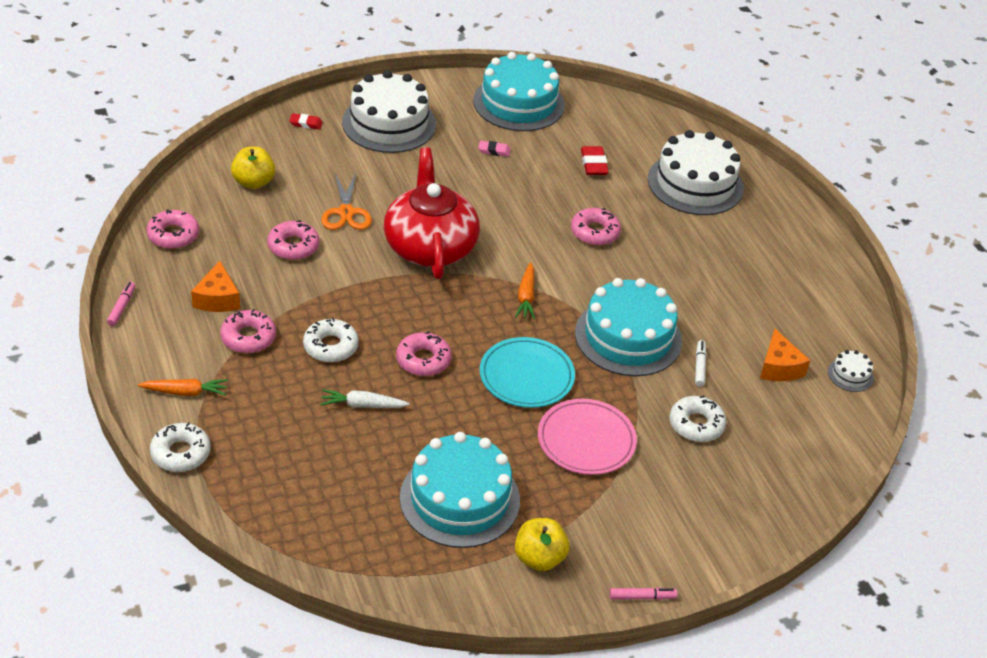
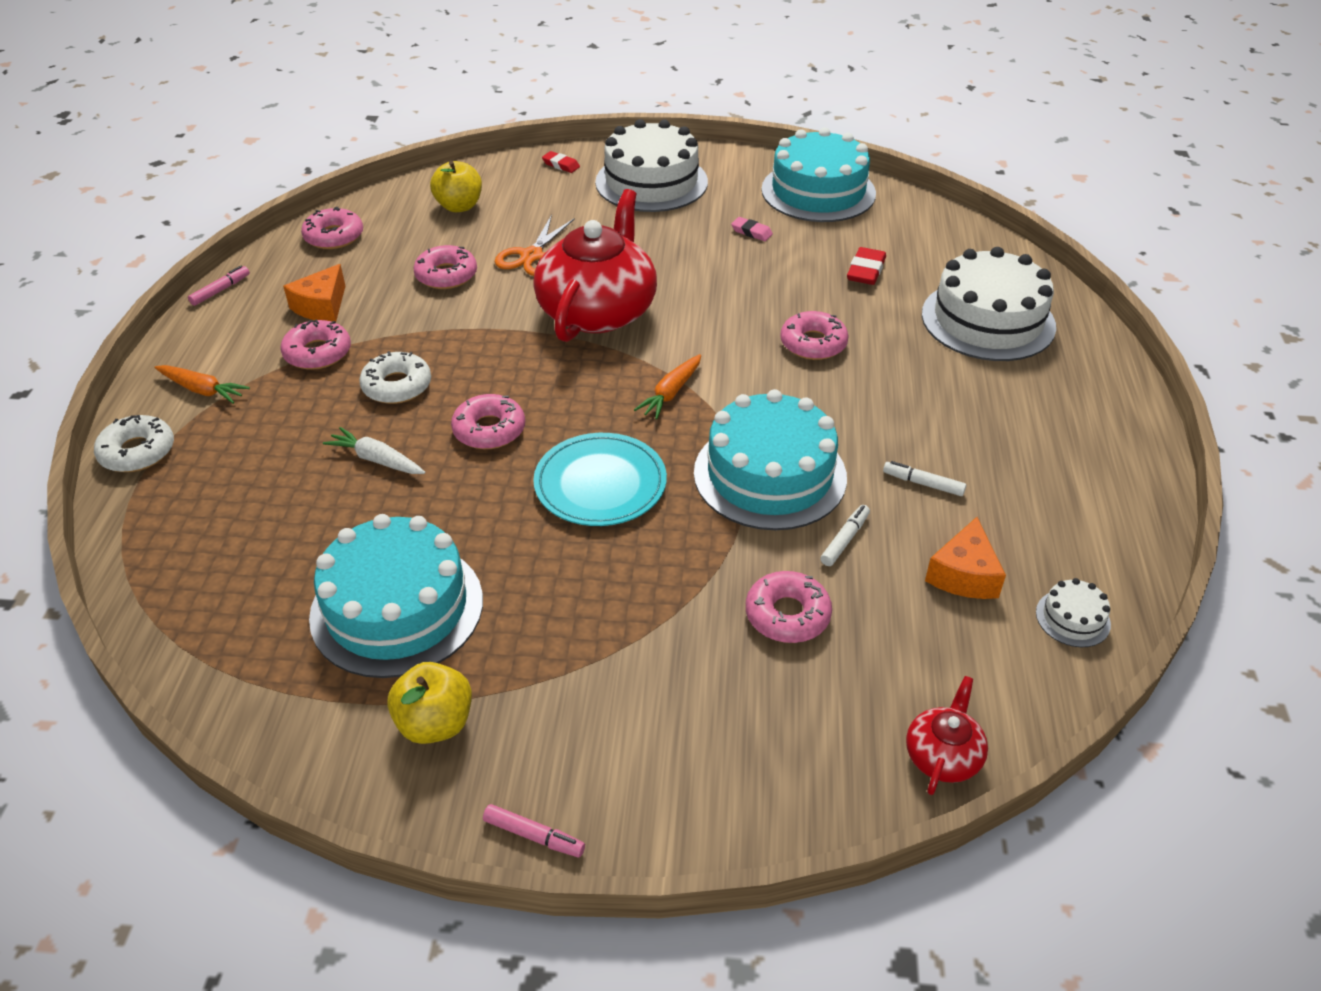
camera: 30 degrees right, 0 degrees up
pink plate [538,399,637,475] -> none
white donut [670,395,726,442] -> pink donut [746,571,832,643]
none -> white marker [883,461,966,496]
none -> red teapot [906,676,988,795]

